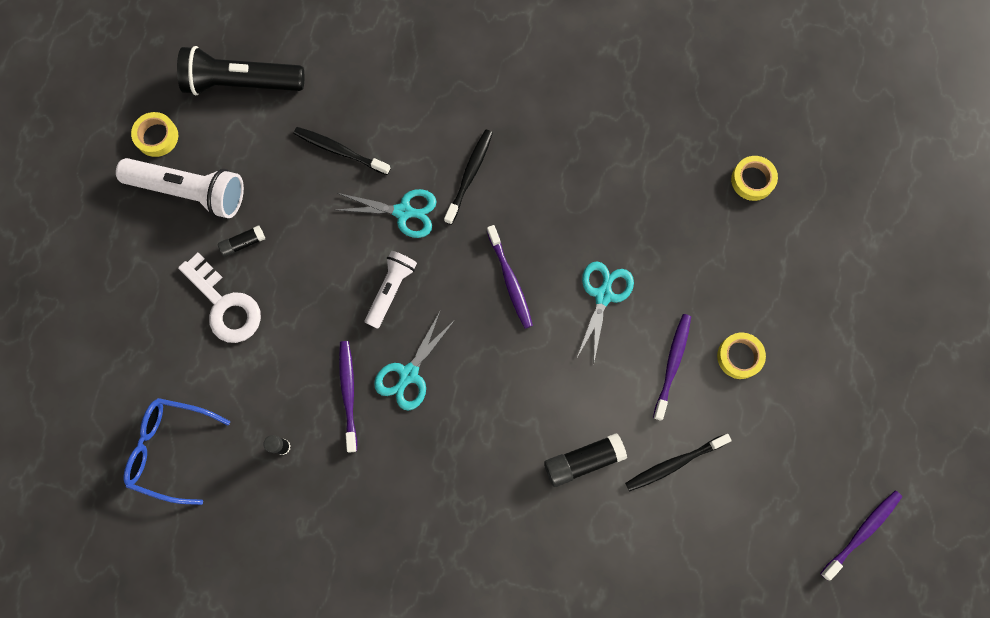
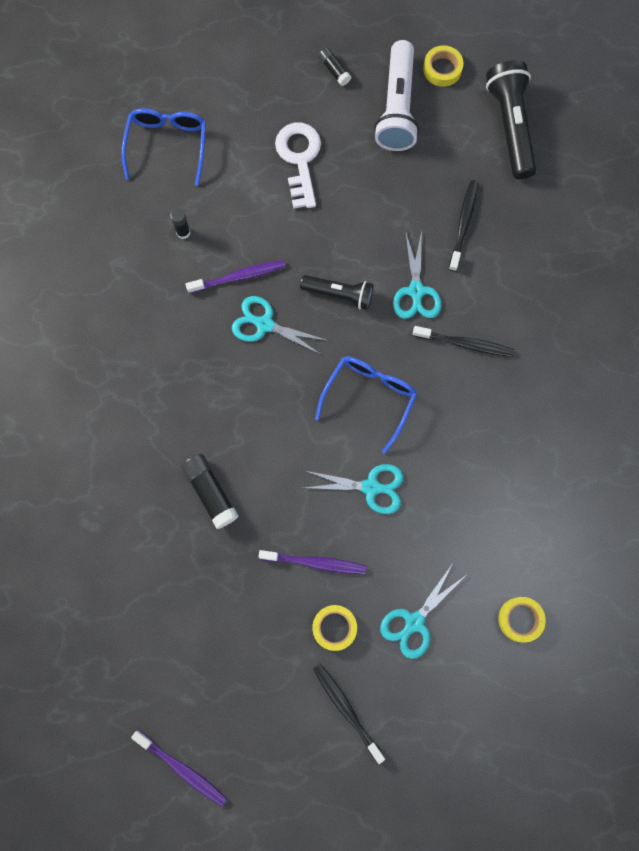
camera: 80 degrees right, 0 degrees up
white key [178,253,261,343] -> white key turned 135 degrees clockwise [275,122,321,209]
black glue stick [218,225,265,257] -> black glue stick moved to [318,47,351,86]
white flashlight [365,251,417,329] -> black flashlight [300,275,373,310]
purple toothbrush [487,225,533,329] -> blue glasses [315,356,417,454]
black toothbrush [625,434,732,491] -> black toothbrush moved to [313,664,385,764]
none -> turquoise scissors [380,563,465,659]

